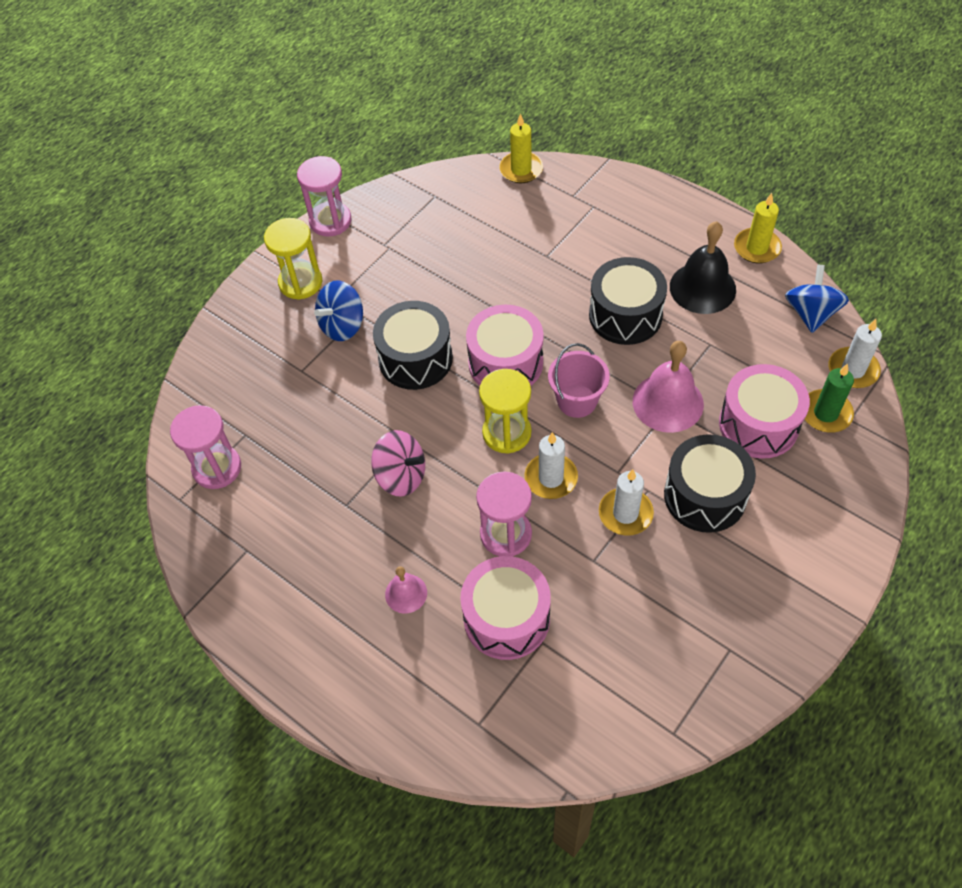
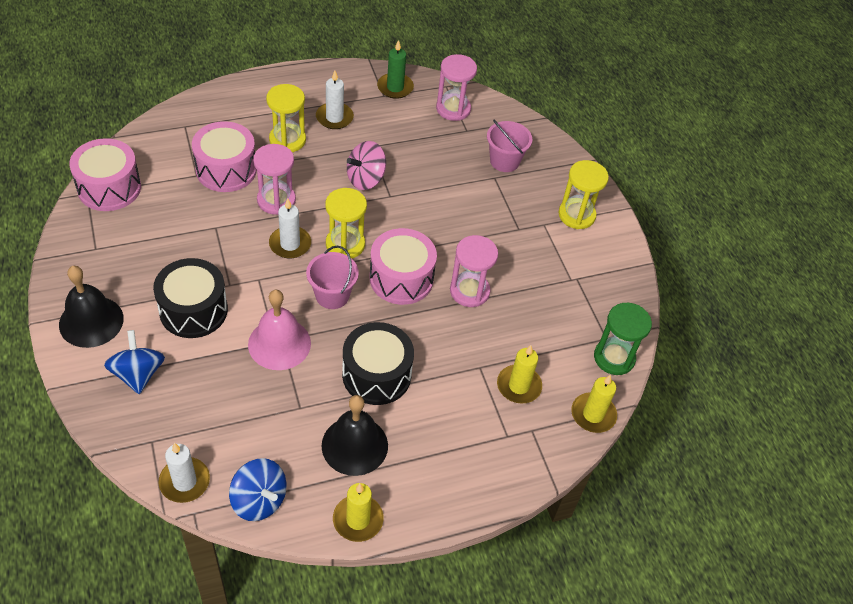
camera: 115 degrees right, 5 degrees down
pink hourglass [297,156,352,237] -> pink hourglass moved to [450,235,498,307]
blue spinning top [314,280,363,341] -> blue spinning top moved to [104,330,165,394]
black drum [373,301,453,390] -> none
pink bell [385,566,427,614] -> yellow hourglass [266,84,306,152]
white candle [599,469,654,536] -> white candle moved to [316,71,354,129]
pink drum [719,364,810,459] -> pink drum moved to [69,138,141,211]
green candle [805,364,854,433] -> green candle moved to [377,40,414,99]
none -> black bell [59,266,124,348]
none -> pink bucket [487,120,532,172]
none -> yellow candle [497,345,542,404]
none -> green hourglass [594,303,652,375]

